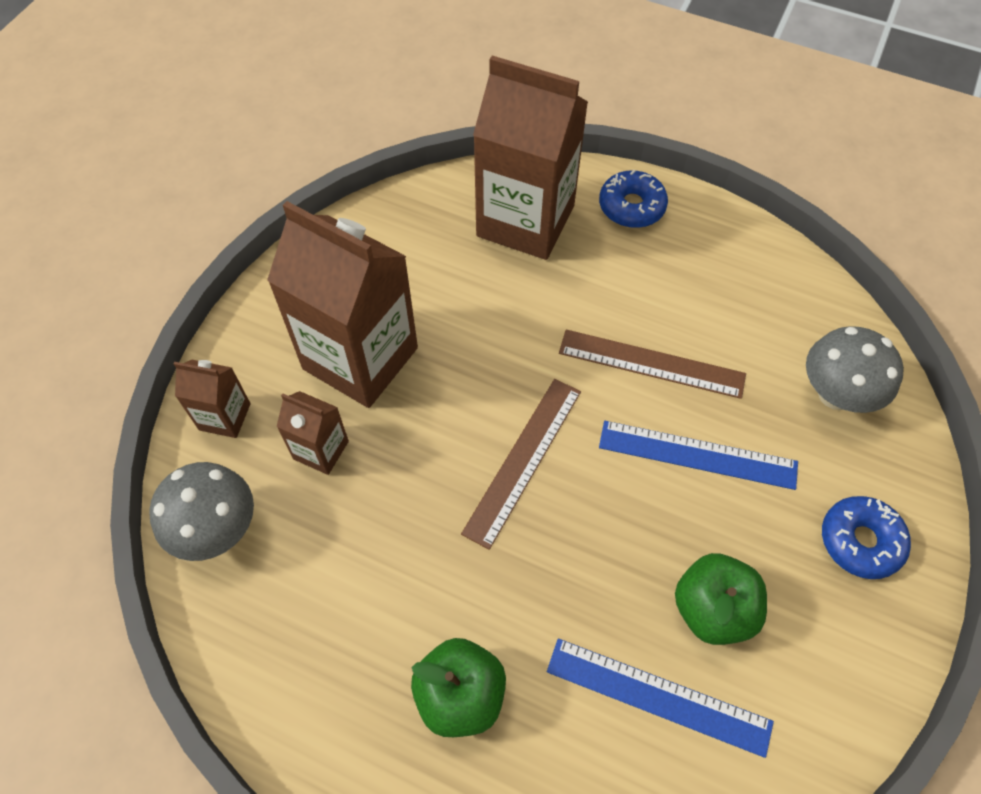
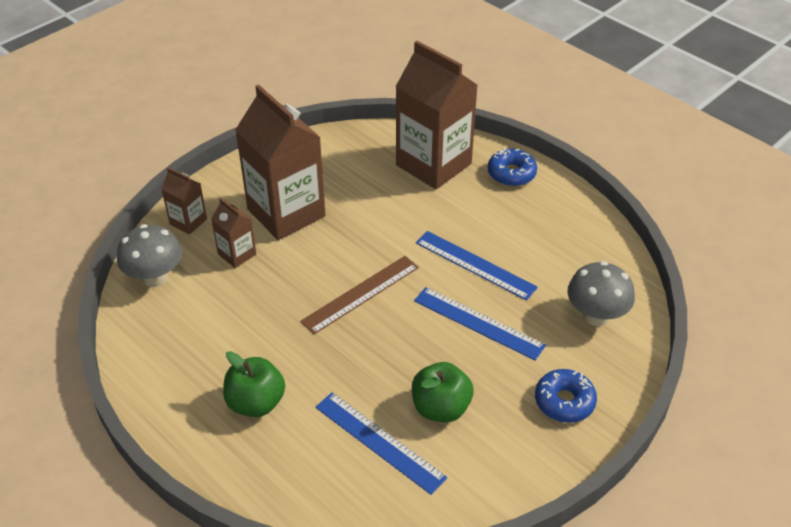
camera: 20 degrees right, 15 degrees down
brown ruler [559,329,746,399] -> blue ruler [416,231,538,300]

